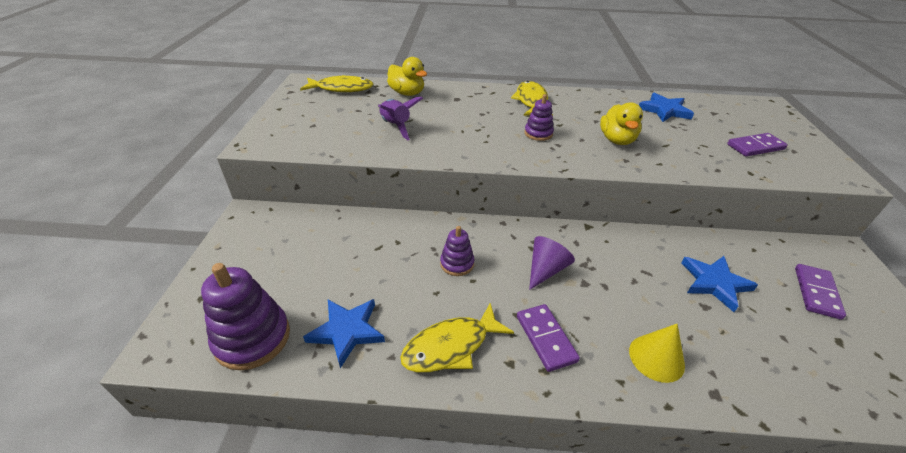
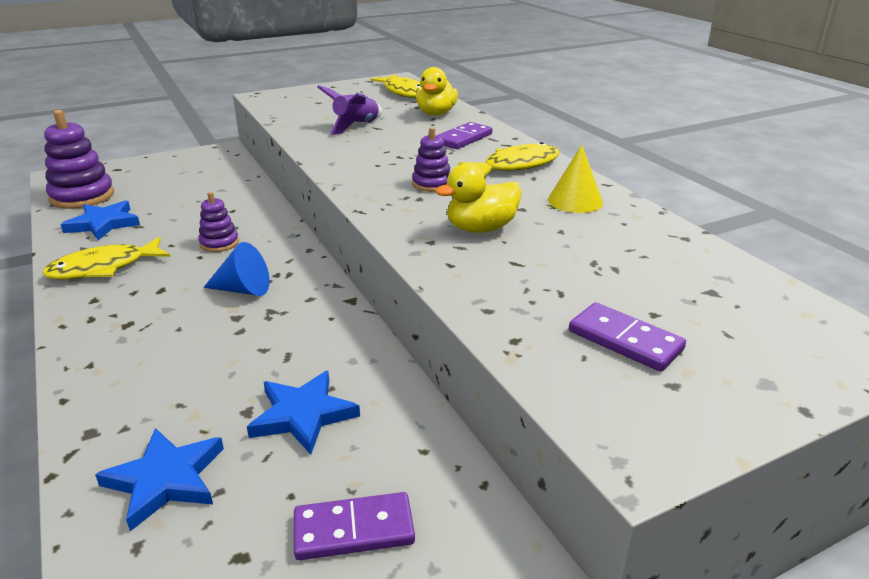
camera: 60 degrees right, 10 degrees down
yellow fish [400,303,514,372] -> yellow fish turned 60 degrees counterclockwise [42,237,170,279]
purple domino [517,304,580,372] -> purple domino moved to [437,122,492,149]
purple cone [529,236,575,290] -> blue cone [203,242,270,296]
yellow cone [629,324,685,383] -> yellow cone moved to [548,145,603,213]
blue star [639,93,694,122] -> blue star moved to [95,428,224,531]

